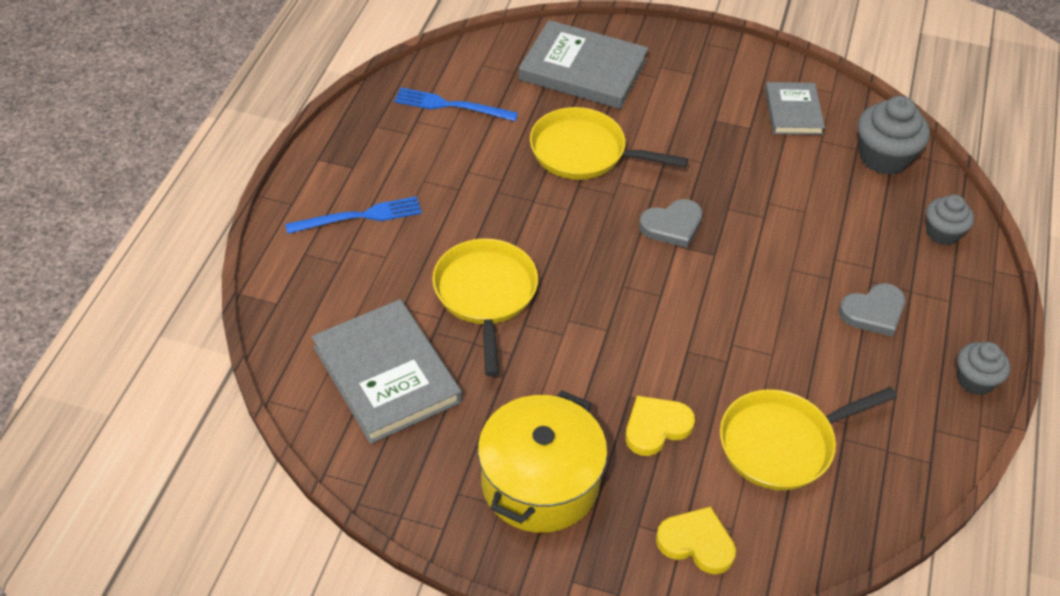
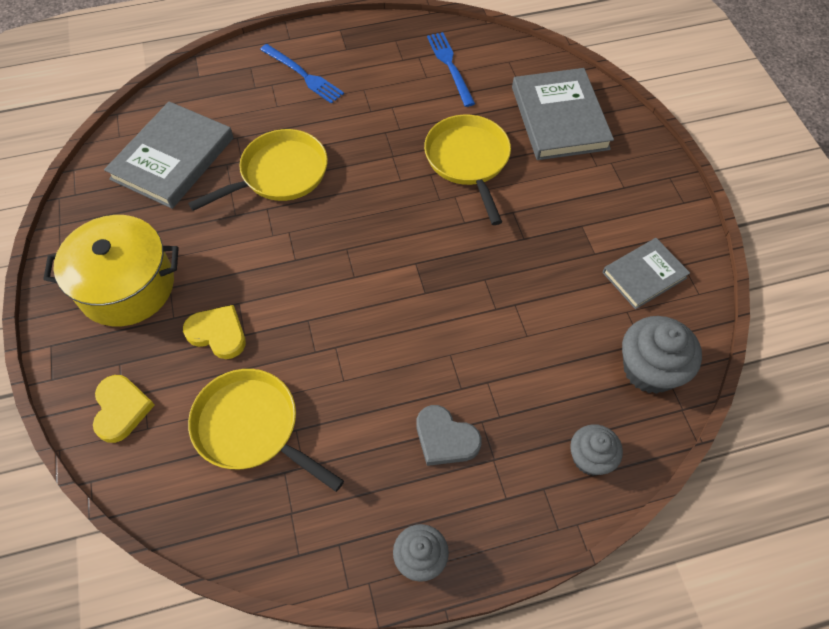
camera: 60 degrees right, 10 degrees up
grey heart [639,199,703,248] -> none

